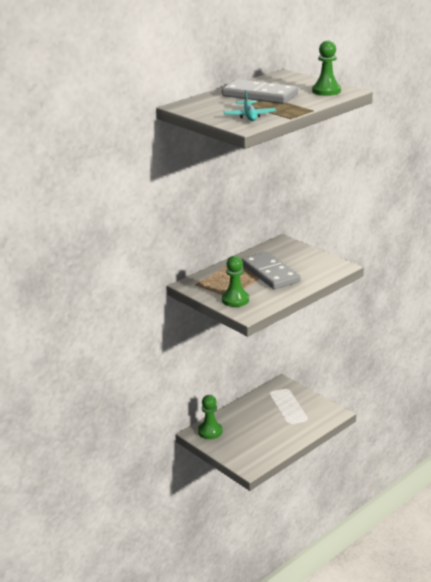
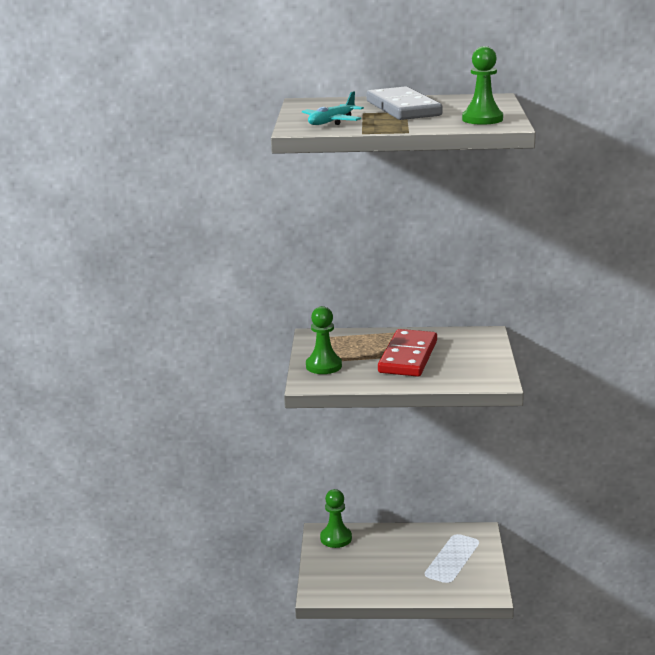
camera: 45 degrees right, 5 degrees down
grey domino [242,252,300,289] -> red domino [378,329,437,377]

